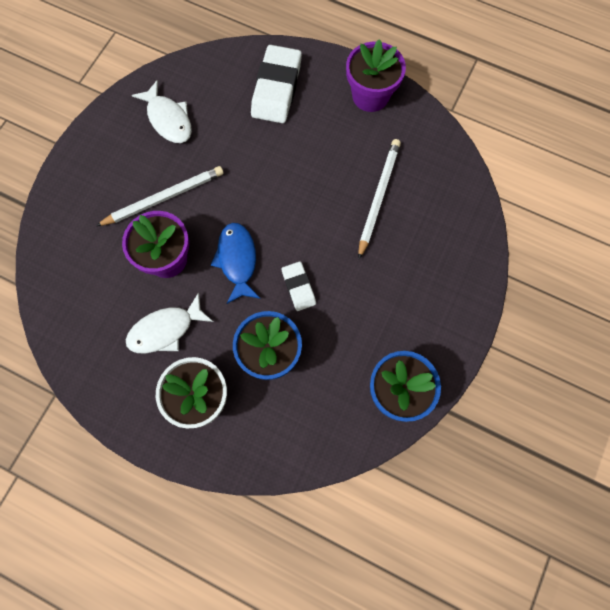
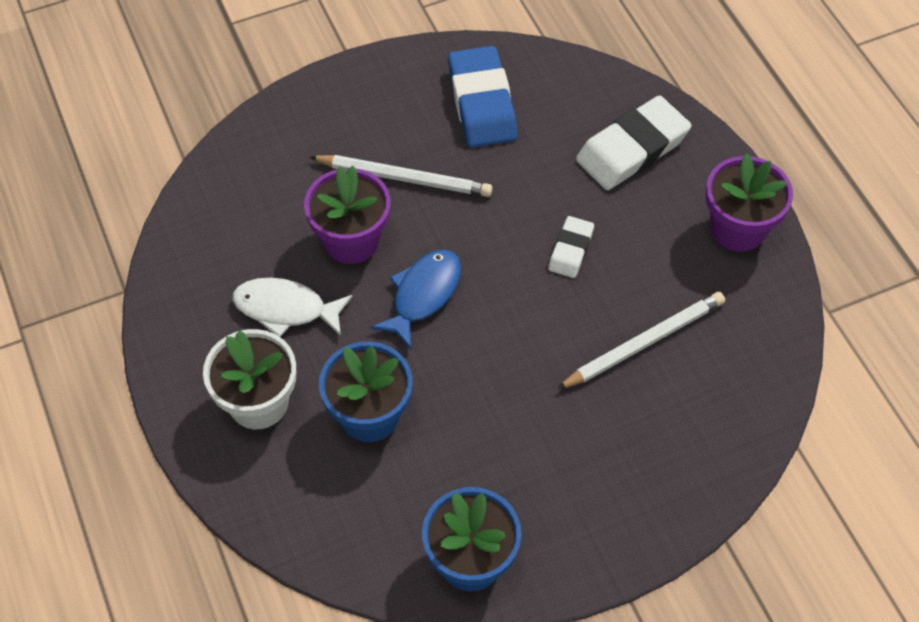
camera: 40 degrees right, 15 degrees down
white fish [132,80,192,143] -> blue eraser [448,46,517,147]
white eraser [282,261,316,311] -> white eraser moved to [548,216,594,278]

